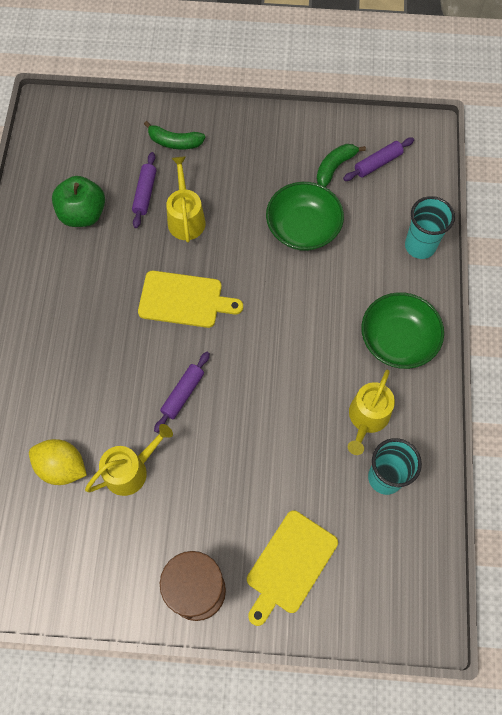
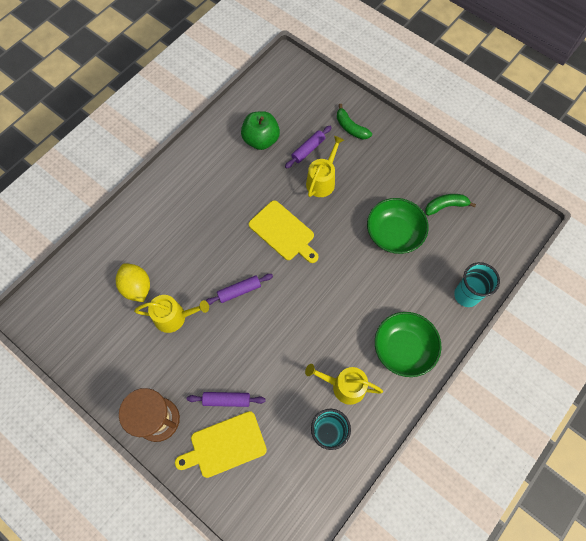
camera: 35 degrees right, 0 degrees up
purple rolling pin [343,137,414,181] -> purple rolling pin moved to [187,392,266,407]
yellow watering can [348,370,395,455] -> yellow watering can turned 45 degrees clockwise [305,364,383,405]

